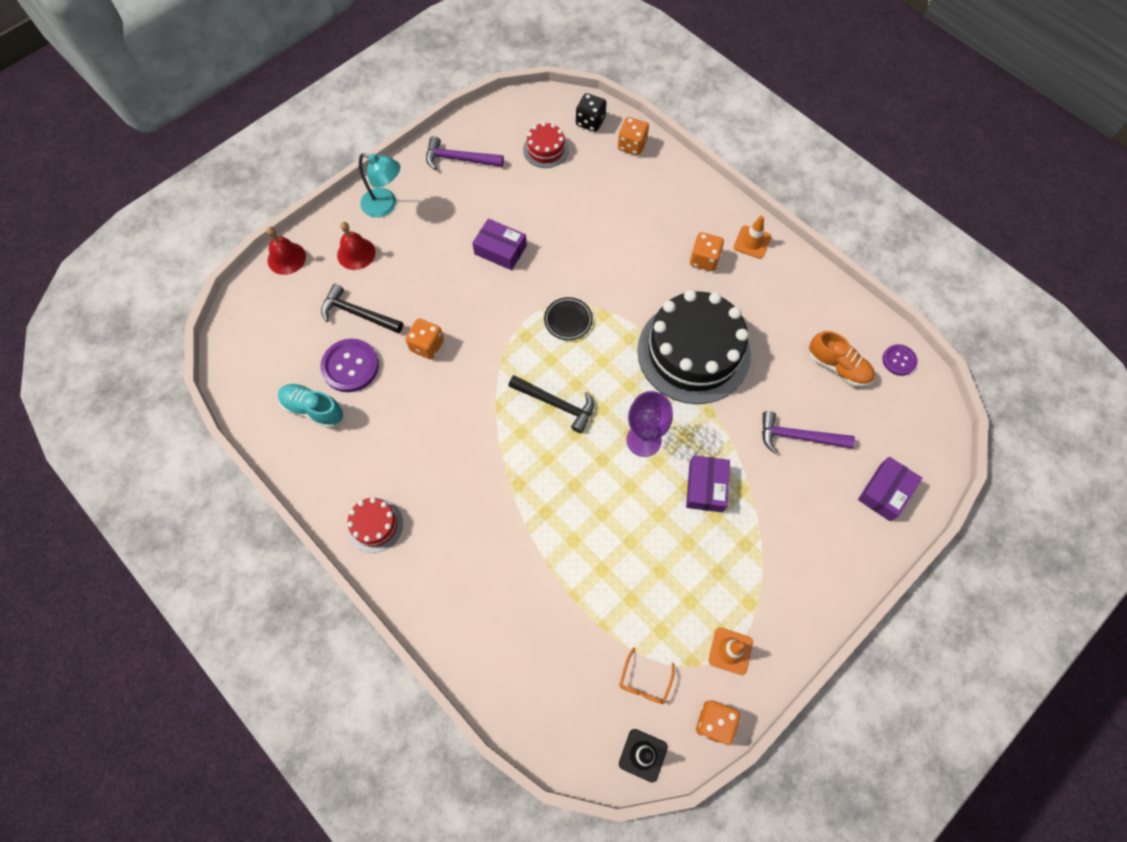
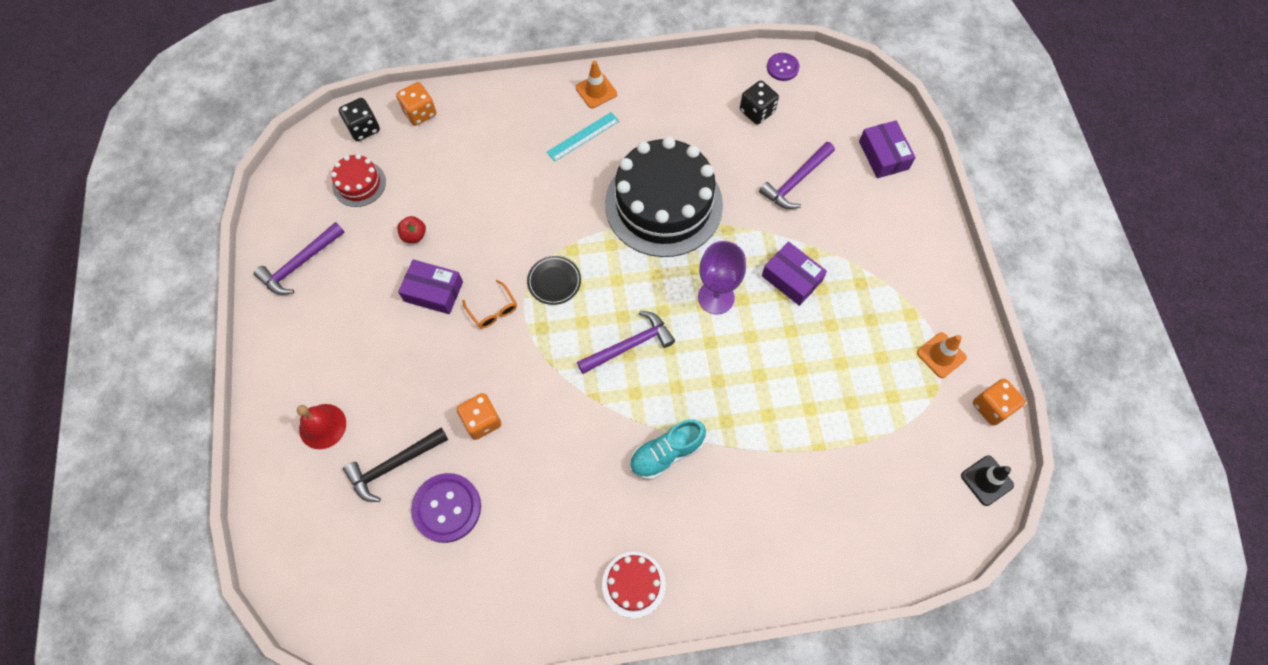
camera: 55 degrees left, 0 degrees up
red bell [267,227,306,275] -> none
turquoise shoe [278,384,343,428] -> turquoise shoe moved to [630,419,706,480]
turquoise lamp [359,153,400,217] -> none
purple box [472,219,527,270] -> purple box turned 45 degrees clockwise [398,259,463,314]
black hammer [508,375,594,433] -> purple hammer [577,311,675,374]
orange glasses [619,647,675,704] -> orange glasses moved to [462,280,517,329]
orange dice [690,232,724,271] -> turquoise ruler [546,112,619,162]
orange shoe [809,331,875,387] -> black dice [740,80,779,125]
none -> red apple [397,216,426,243]

